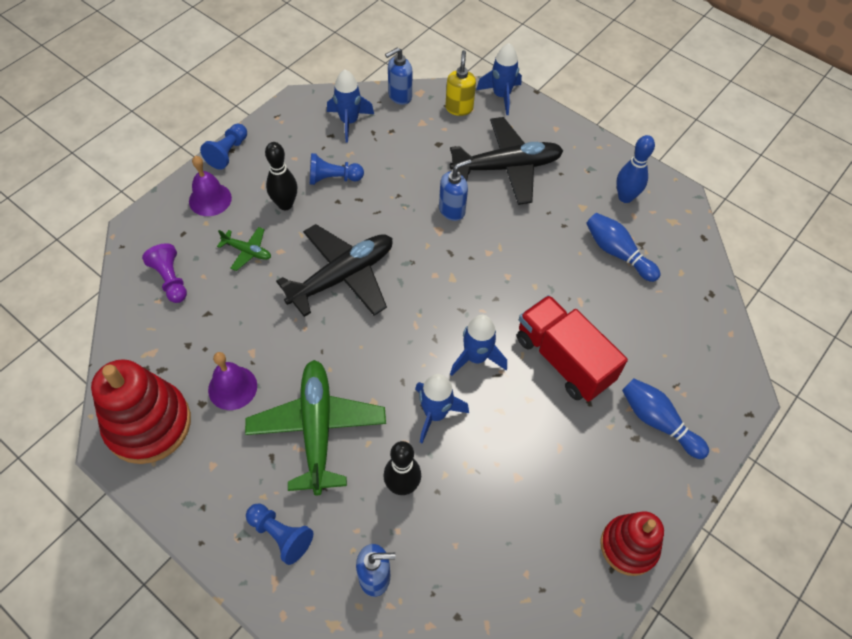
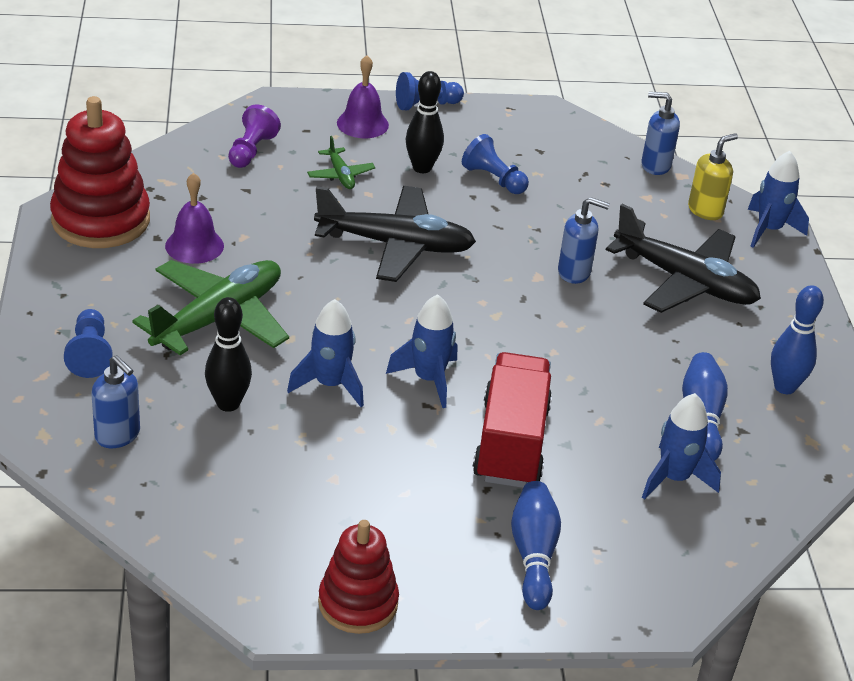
camera: 45 degrees right, 20 degrees down
blue rocket [327,70,374,143] -> blue rocket moved to [642,393,721,500]

